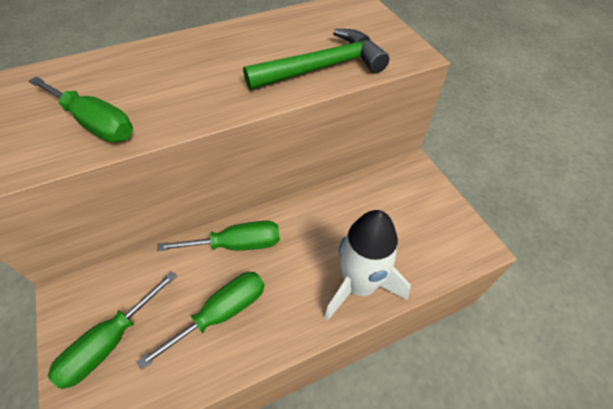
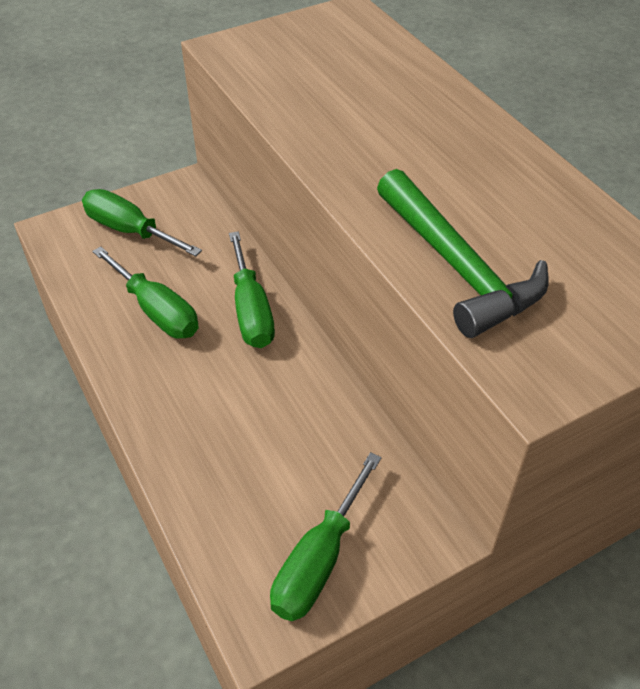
camera: 85 degrees right, 5 degrees down
green screwdriver [29,76,133,143] -> green screwdriver moved to [270,452,382,621]
white rocket [324,210,411,321] -> none

